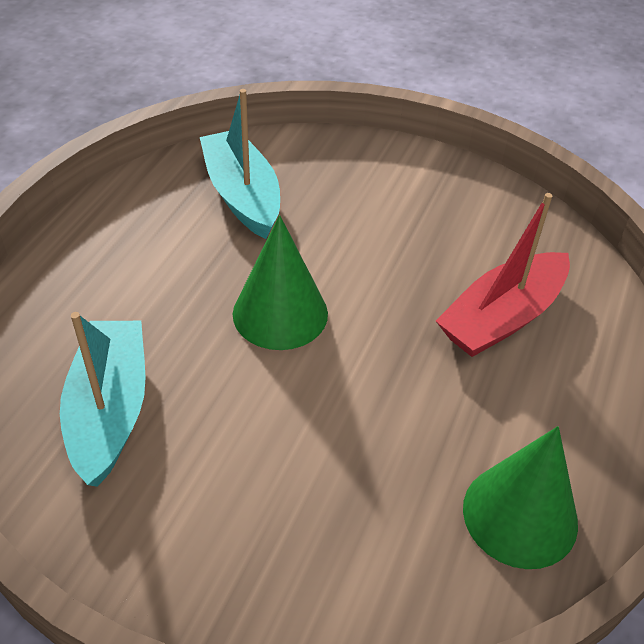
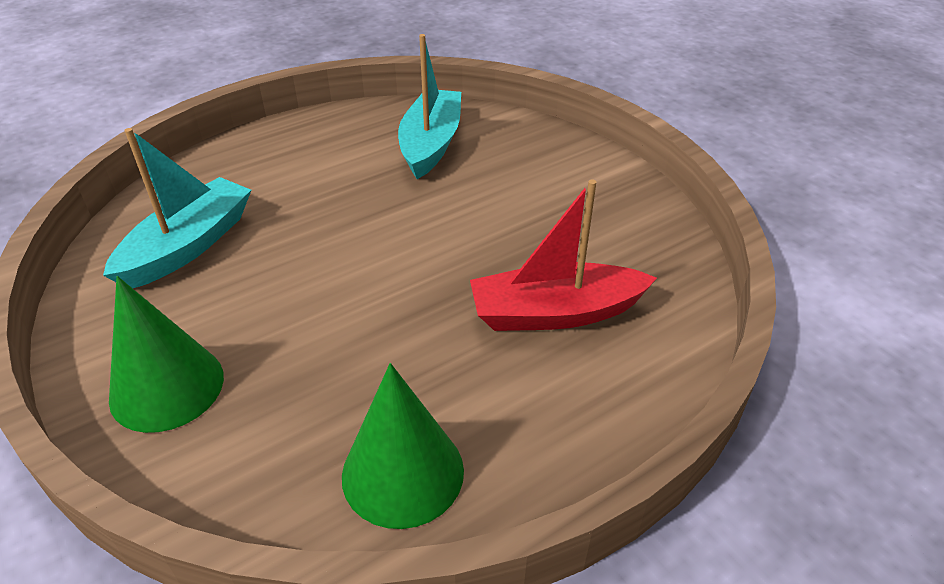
camera: 35 degrees right, 5 degrees down
green cone [233,215,328,350] -> green cone moved to [109,276,224,433]

